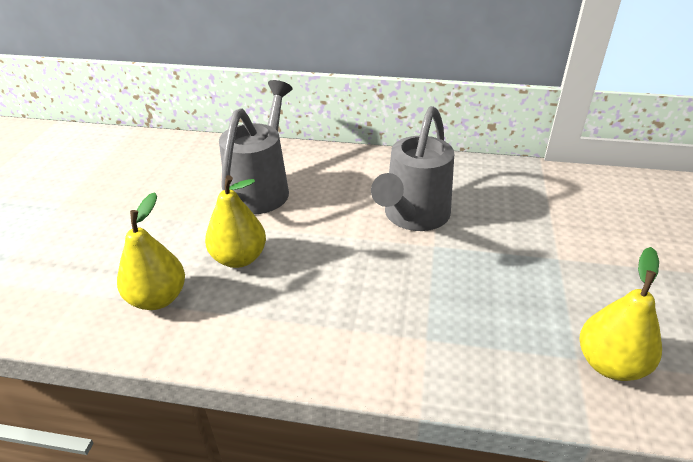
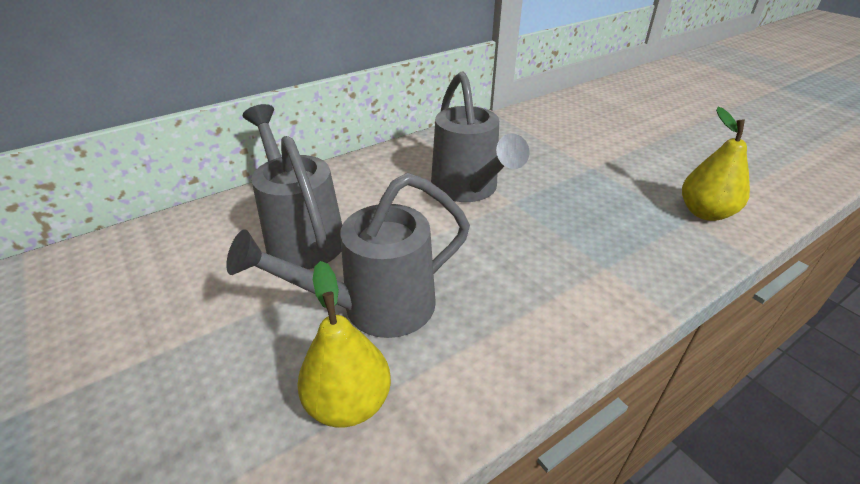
camera: 45 degrees left, 0 degrees up
yellow pear [205,175,266,268] -> grey watering can [226,173,470,338]

